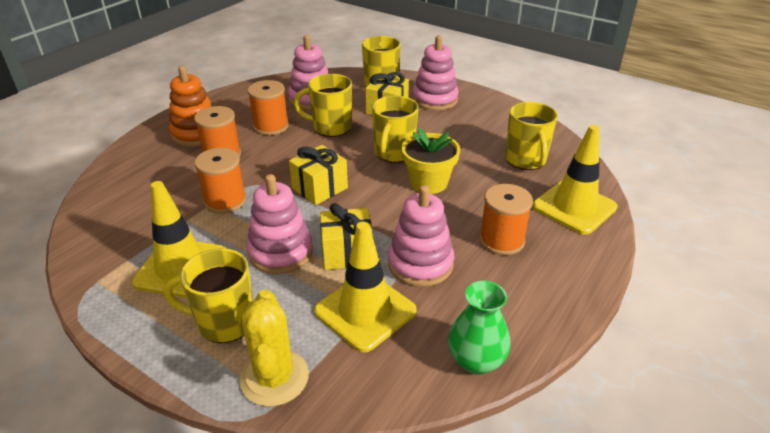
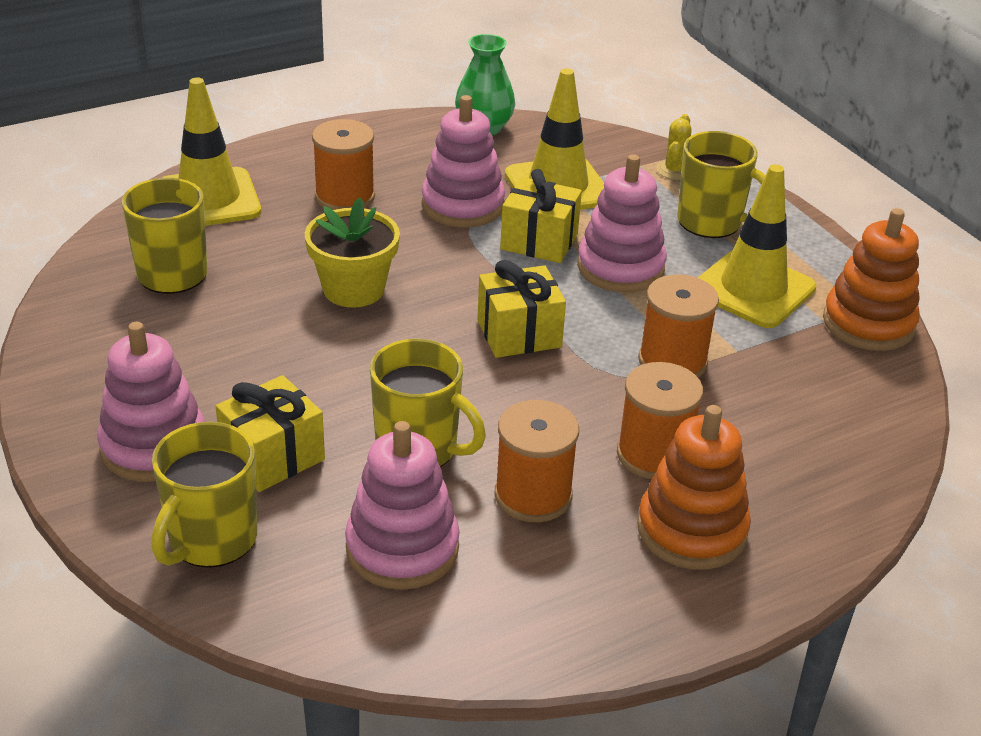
camera: 155 degrees left, 0 degrees up
yellow cactus [239,290,309,407] -> yellow cactus [657,114,692,180], size x0.54
yellow mug [372,96,419,163] -> none
none -> orange stacking toy [823,208,920,351]

